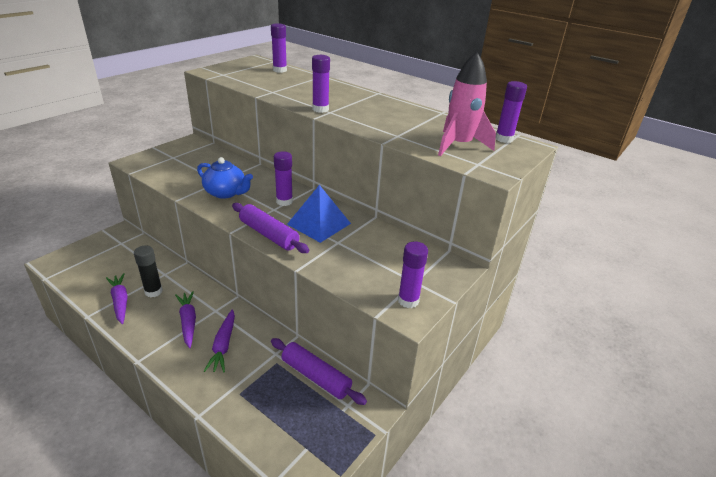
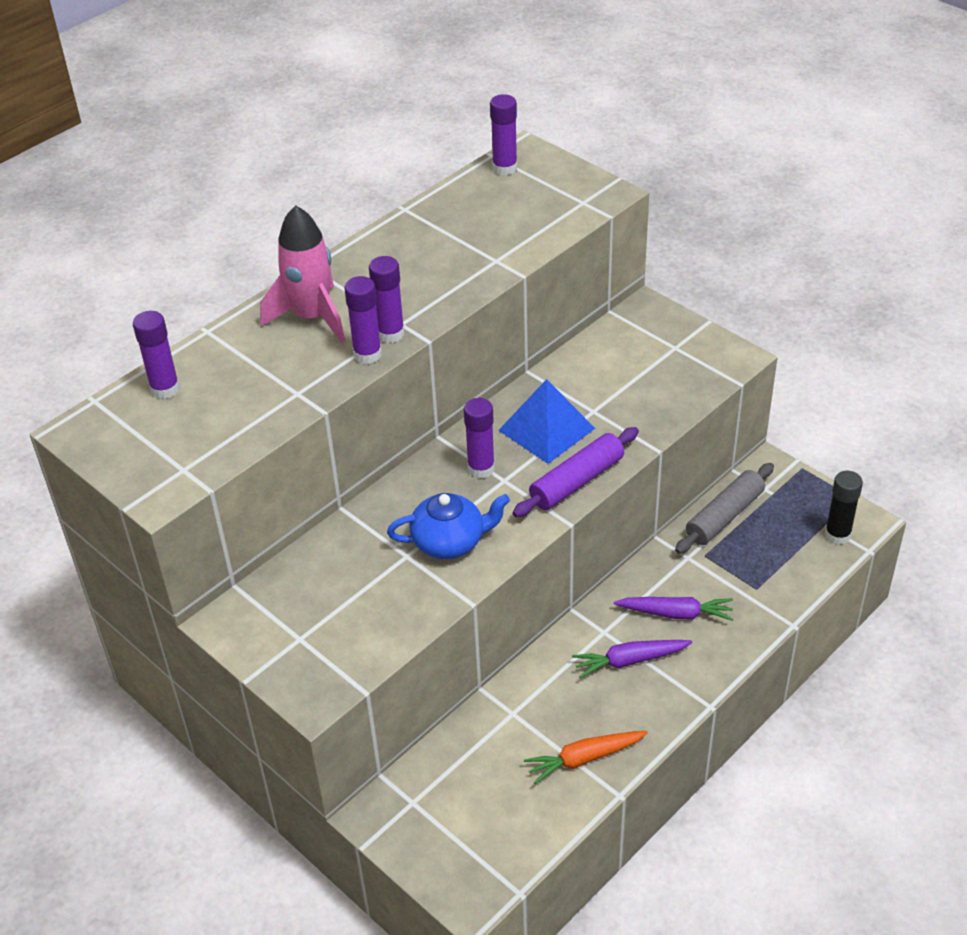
camera: 80 degrees left, 10 degrees up
purple carrot [106,273,128,324] -> orange carrot [524,731,648,784]
black glue stick [134,245,163,297] -> black glue stick moved to [825,471,863,545]
blue teapot [197,157,253,199] -> blue teapot turned 45 degrees clockwise [387,493,510,559]
purple rolling pin [271,338,367,405] -> grey rolling pin [675,463,774,554]
purple glue stick [398,241,428,308] -> purple glue stick moved to [344,276,382,364]
pink rocket [438,52,496,156] -> pink rocket moved to [260,205,345,343]

